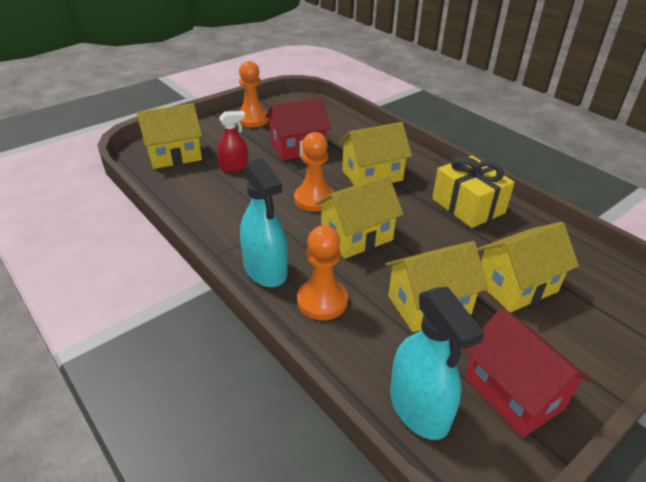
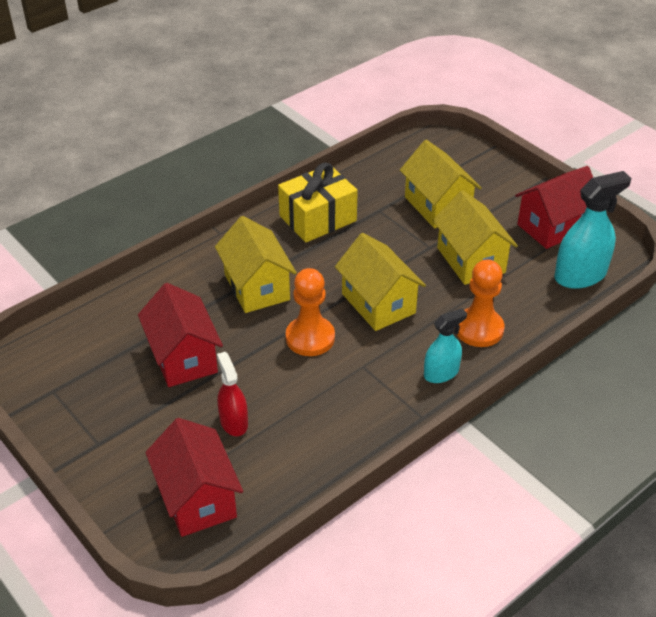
camera: 90 degrees left, 5 degrees up
yellow house [137,103,202,169] -> red house [145,418,243,537]
orange pawn [239,61,269,128] -> none
turquoise spray bottle [240,158,288,287] -> turquoise spray bottle [424,308,467,383], size x0.61

